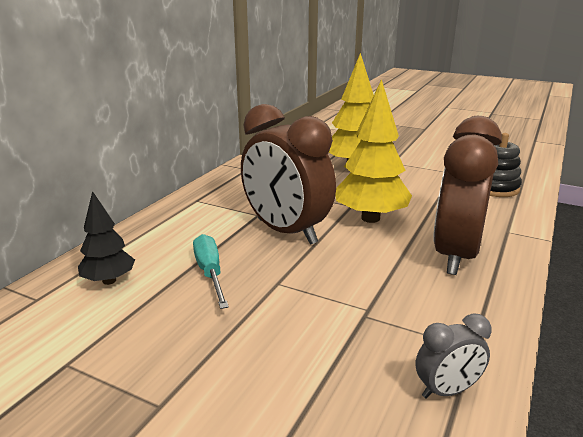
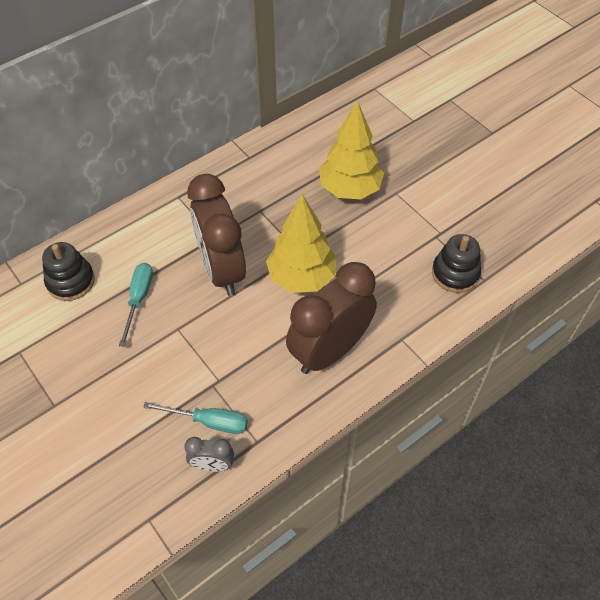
camera: 25 degrees right, 30 degrees up
black tree [78,191,135,285] -> black stacking toy [42,242,95,301]
none -> turquoise screwdriver [143,402,248,434]

